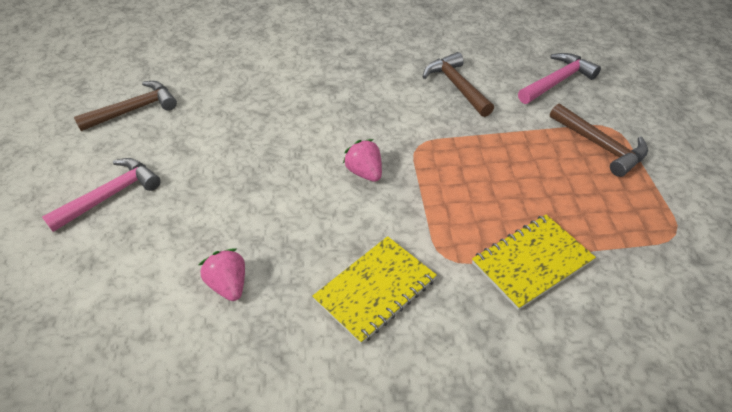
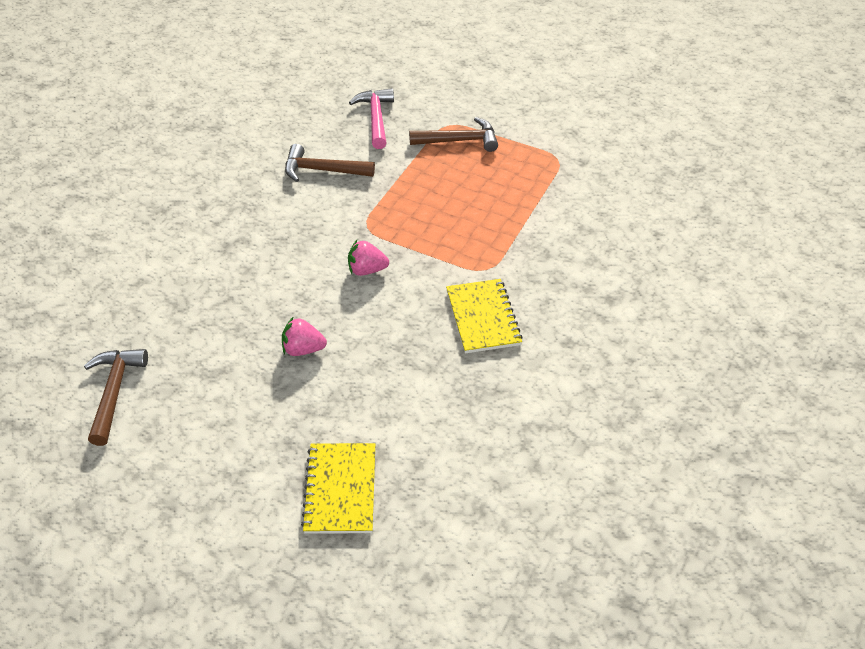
camera: 60 degrees left, 0 degrees up
pink hammer [42,158,161,232] -> none
pink strawberry [199,248,245,301] -> pink strawberry moved to [282,316,327,356]
yellow notebook [472,214,596,310] -> yellow notebook moved to [301,443,375,534]

